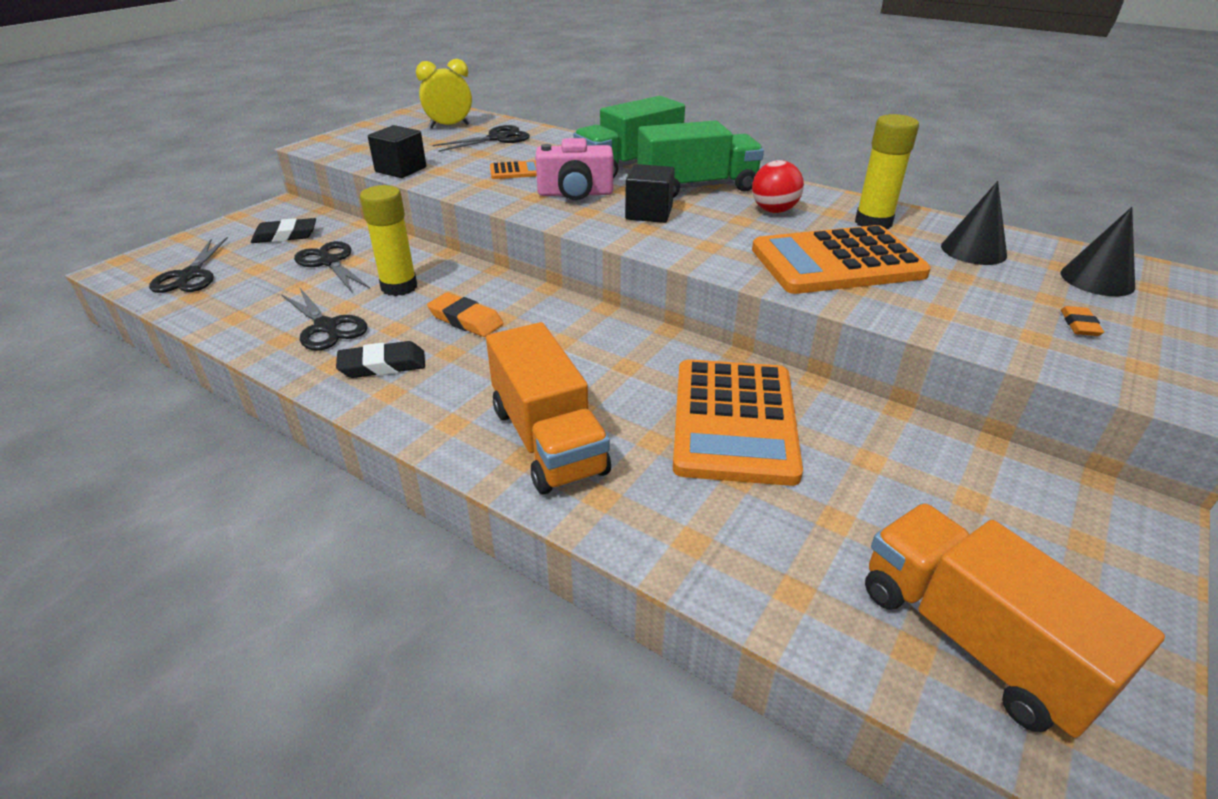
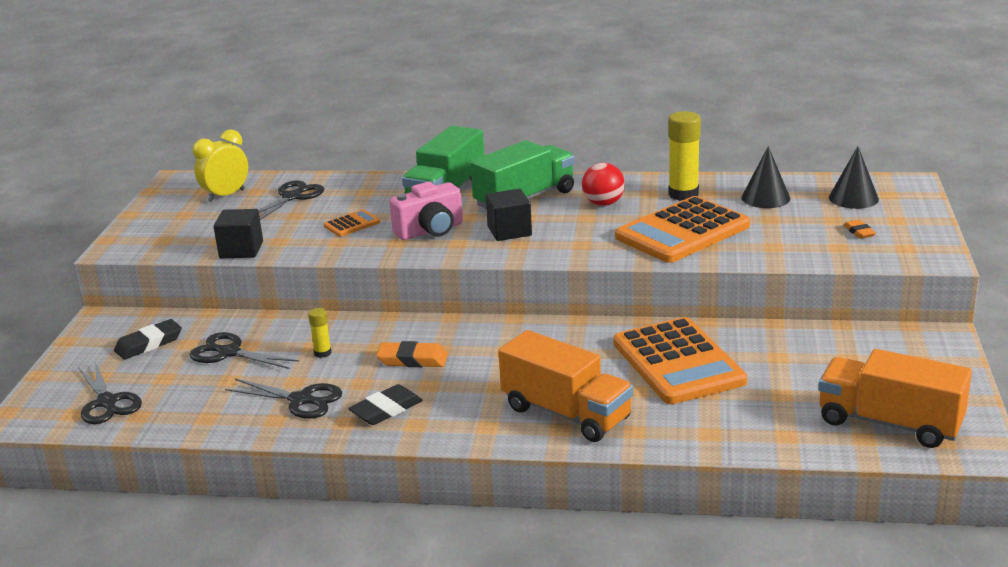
camera: 25 degrees left, 10 degrees down
yellow glue stick [360,185,417,296] -> yellow glue stick [308,308,332,358], size x0.51

